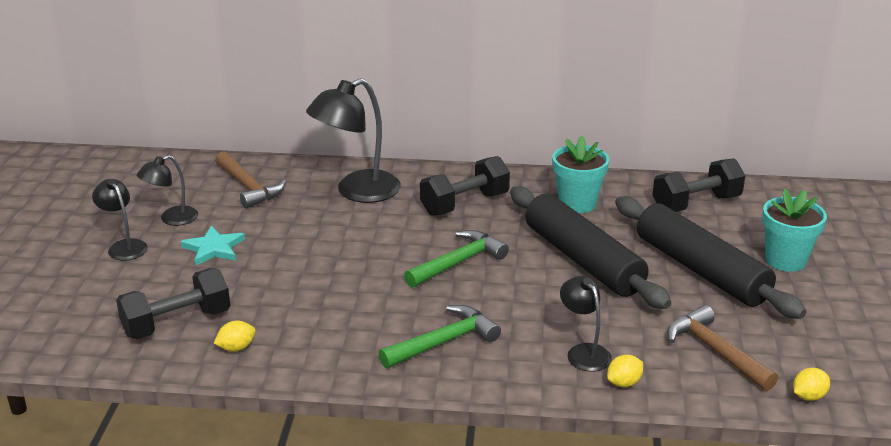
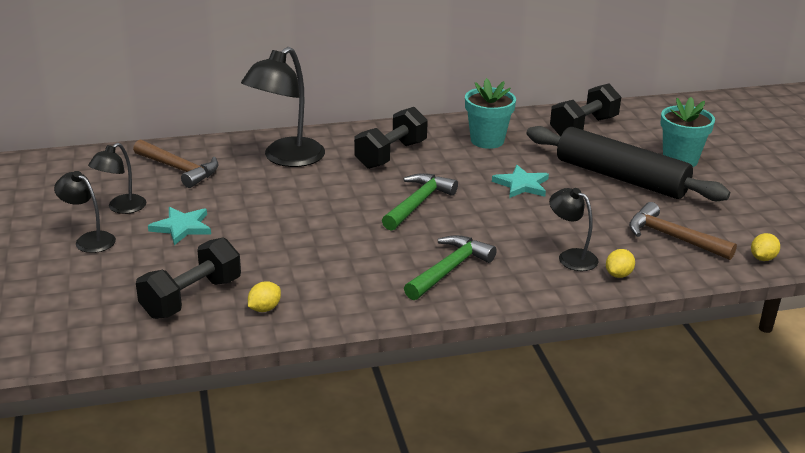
camera: 20 degrees left, 0 degrees up
black rolling pin [510,186,671,309] -> turquoise star [492,165,549,198]

